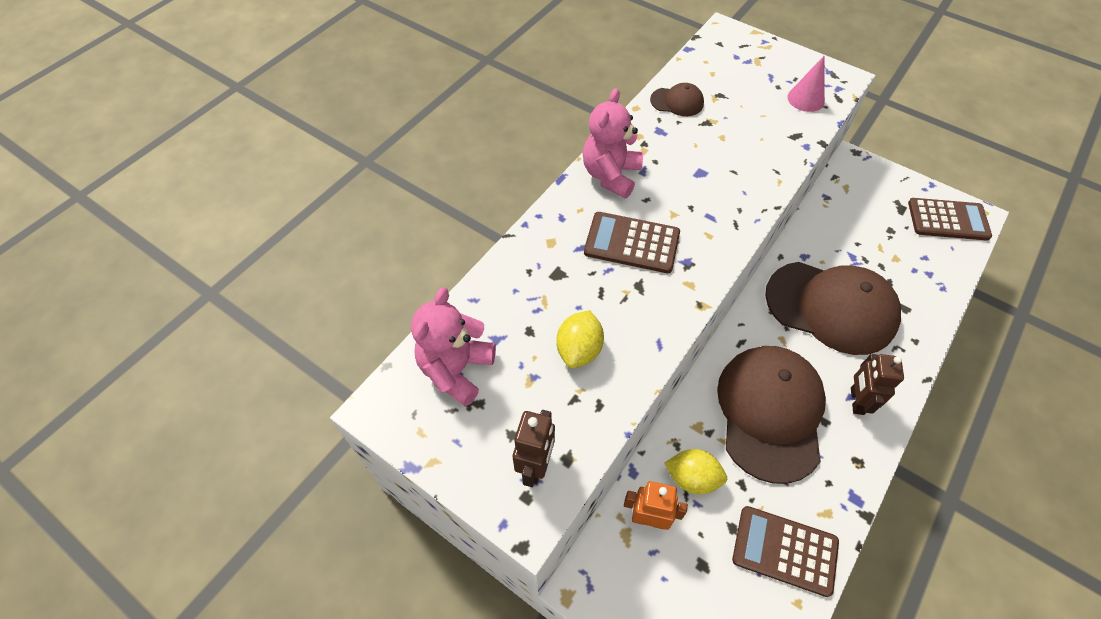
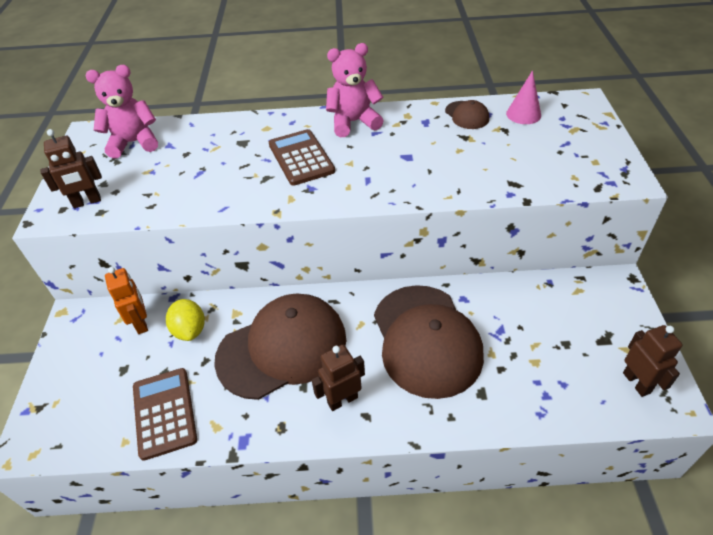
camera: 55 degrees right, 10 degrees down
yellow lemon [556,310,604,368] -> none
pink cone [787,56,825,112] -> pink cone moved to [506,70,541,124]
brown calculator [908,198,992,241] -> brown robot [623,325,683,397]

